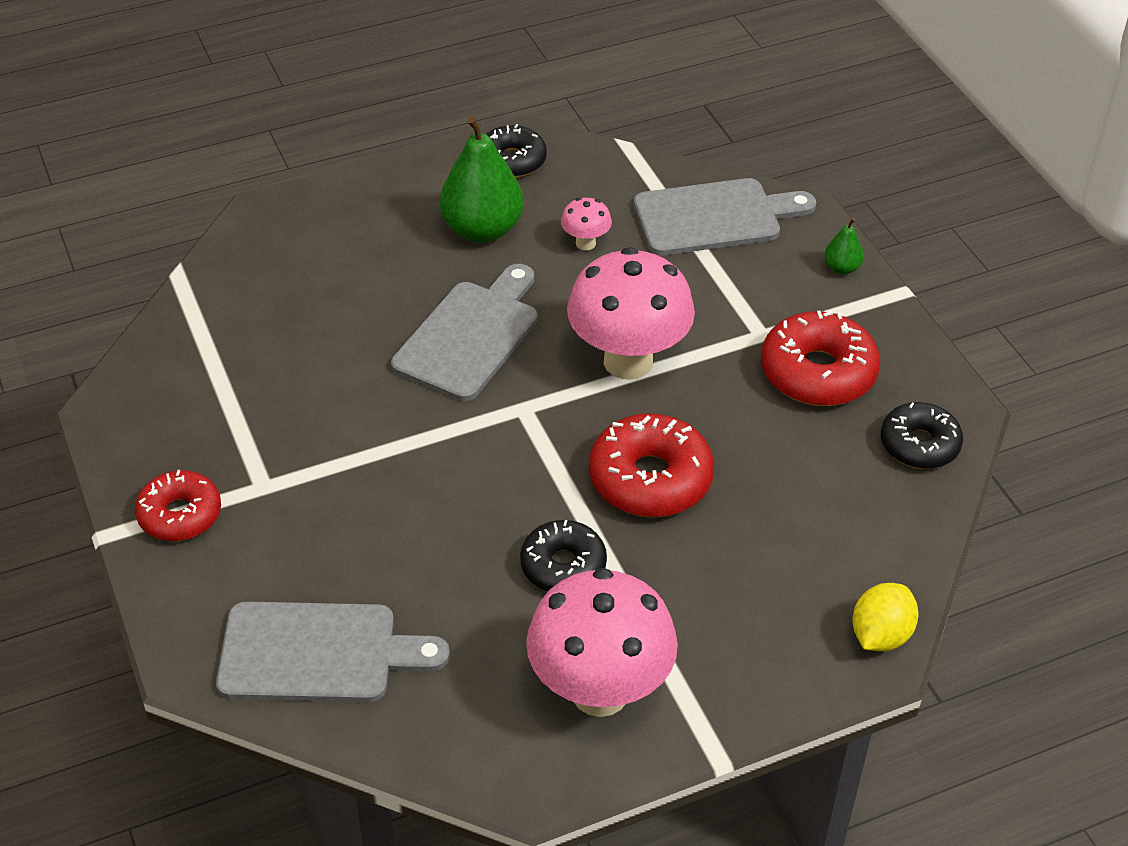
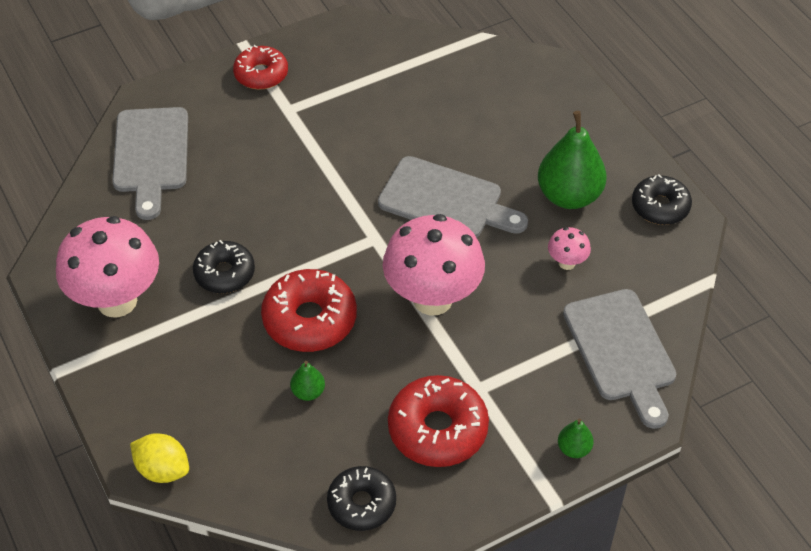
camera: 85 degrees right, 5 degrees up
none -> green pear [290,361,325,401]

